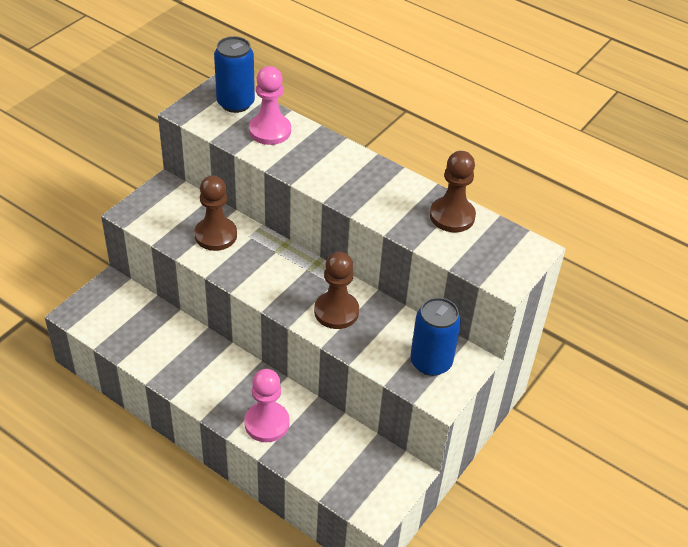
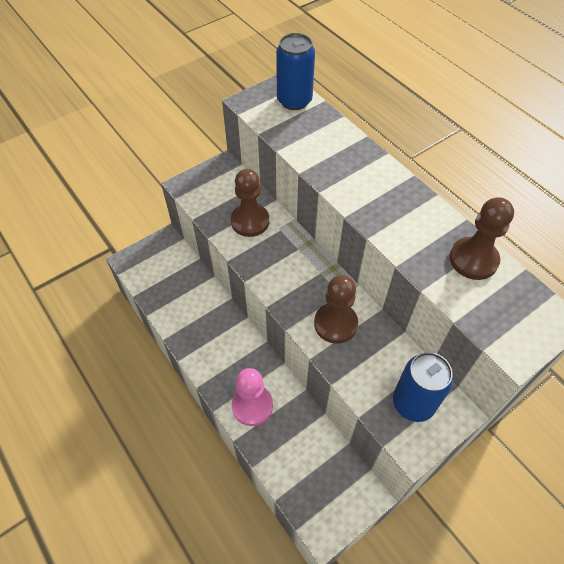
camera: 20 degrees right, 10 degrees up
pink pawn [249,66,291,145] -> none

